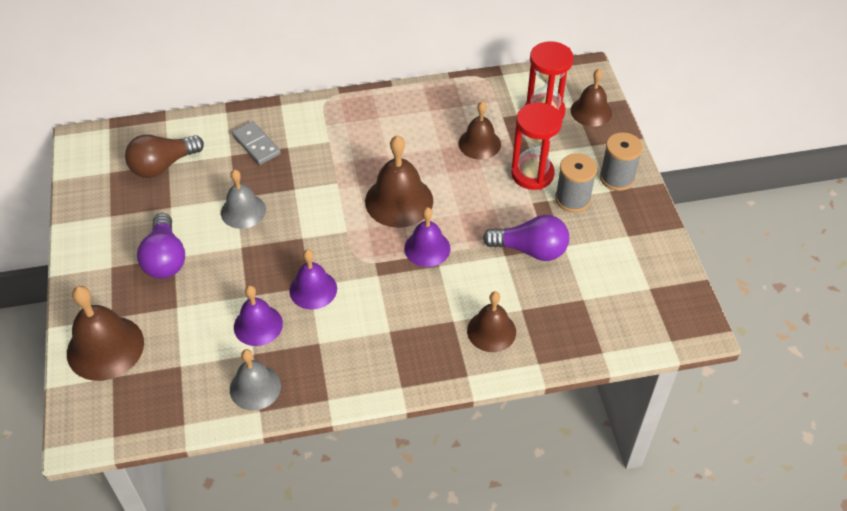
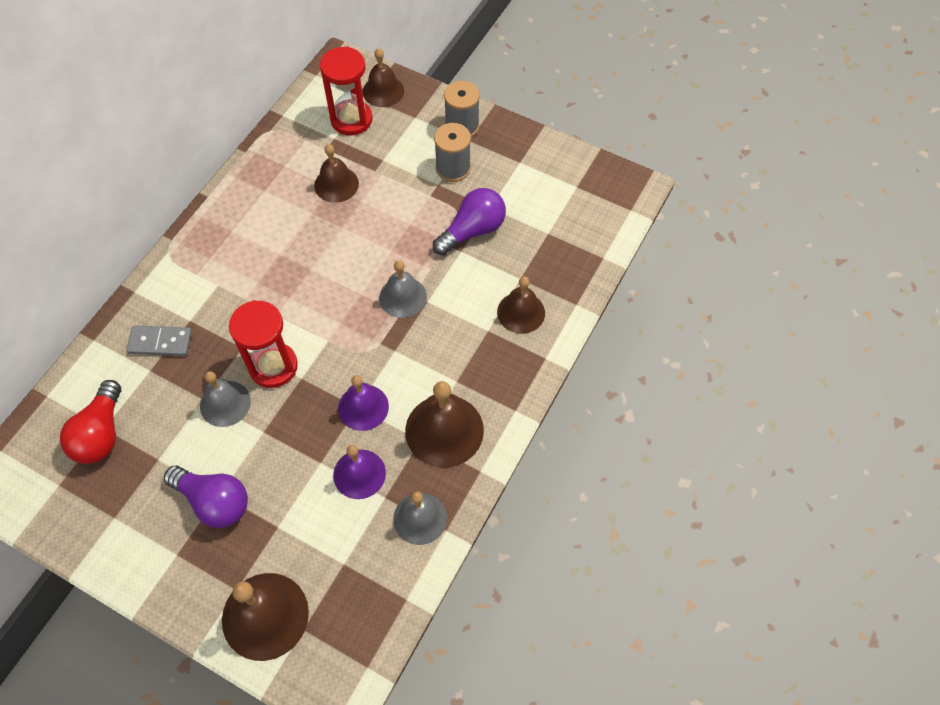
camera: 50 degrees left, 10 degrees up
brown light bulb [125,134,204,178] -> red light bulb [60,380,121,464]
brown bell [365,135,433,228] -> brown bell moved to [405,381,484,468]
purple bell [404,207,451,267] -> grey bell [379,260,427,318]
red hourglass [511,102,562,190] -> red hourglass moved to [229,300,298,388]

